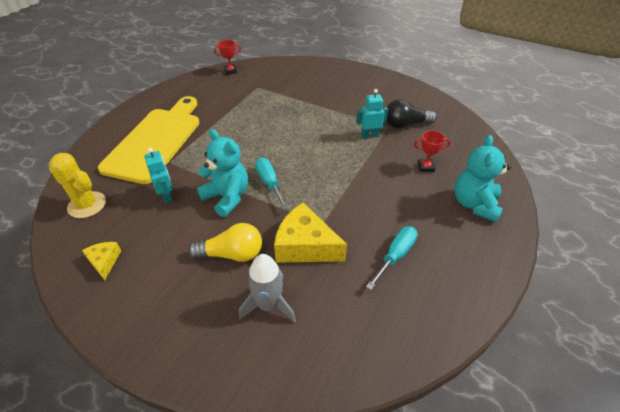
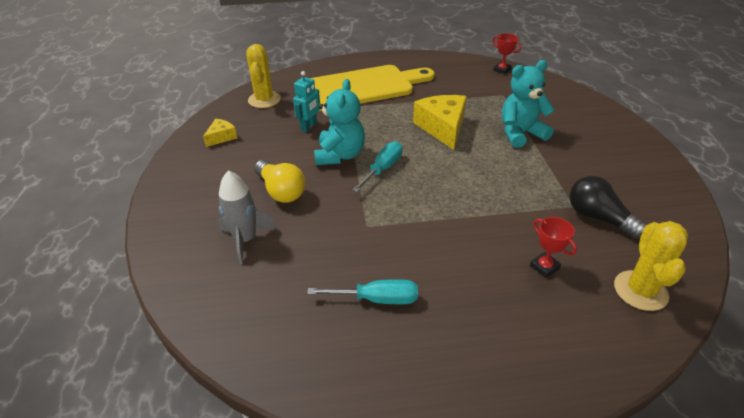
camera: 55 degrees right, 5 degrees down
yellow cheese [274,203,347,263] -> yellow cheese moved to [413,95,467,150]
turquoise robot [356,89,388,138] -> none
turquoise teddy bear [454,135,511,222] -> turquoise teddy bear moved to [502,60,555,148]
none -> yellow cactus [614,221,688,311]

